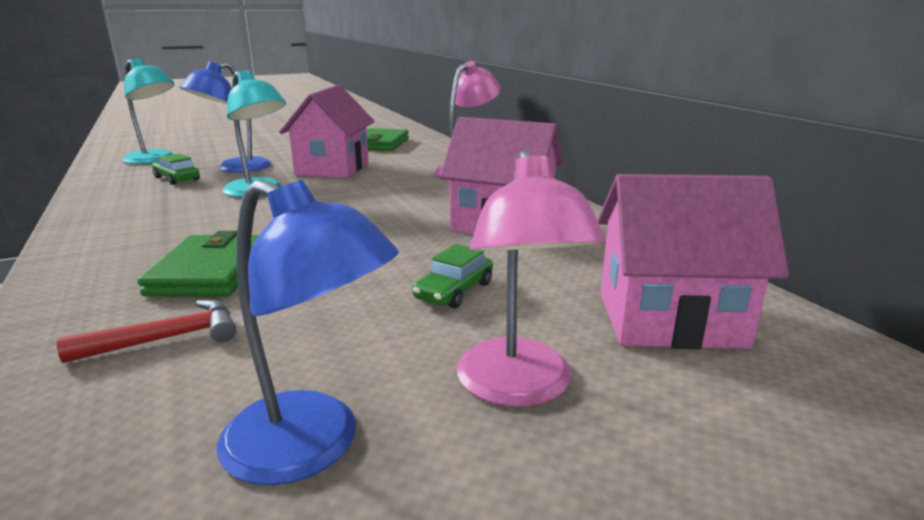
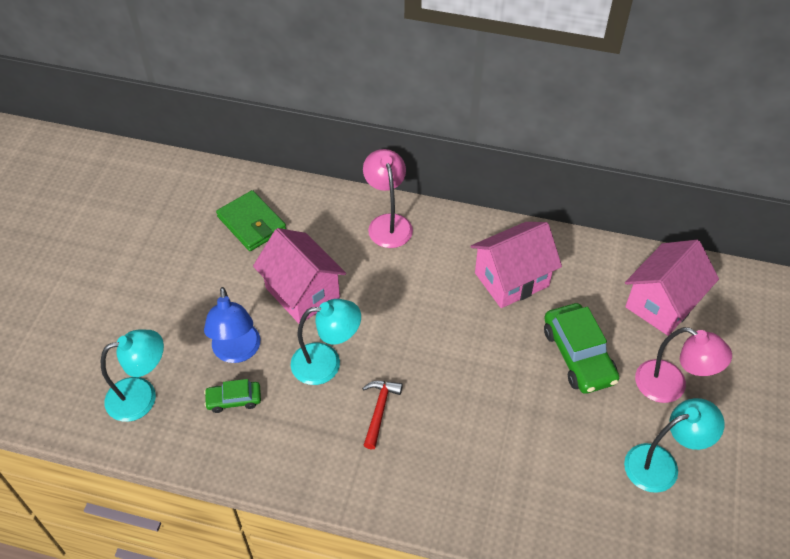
camera: 50 degrees left, 30 degrees up
red hammer [57,300,236,363] -> red hammer moved to [362,381,403,450]
green wallet [137,231,259,297] -> none
blue lamp [217,180,399,485] -> turquoise lamp [624,398,725,493]
green car [412,244,493,309] -> green car [544,303,619,394], size x1.83

